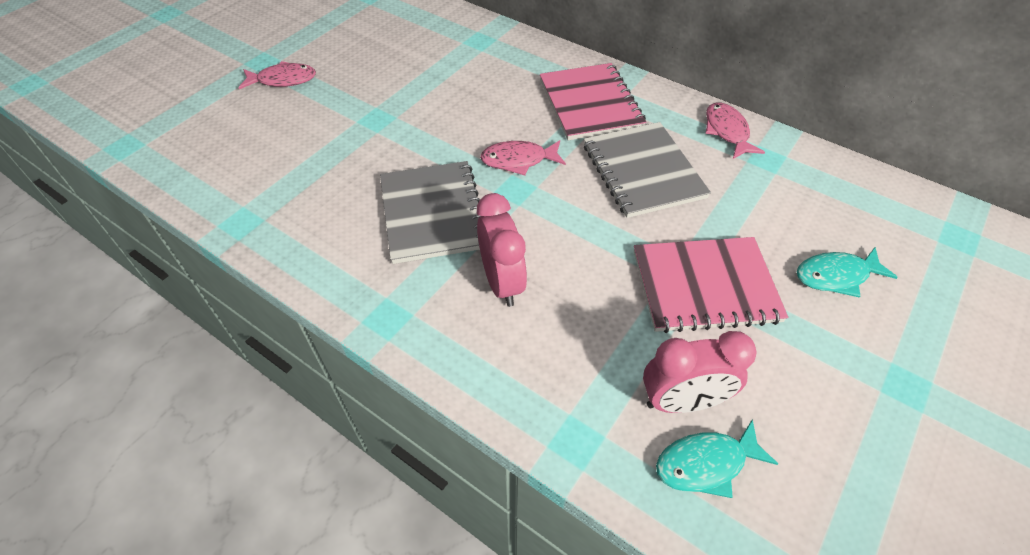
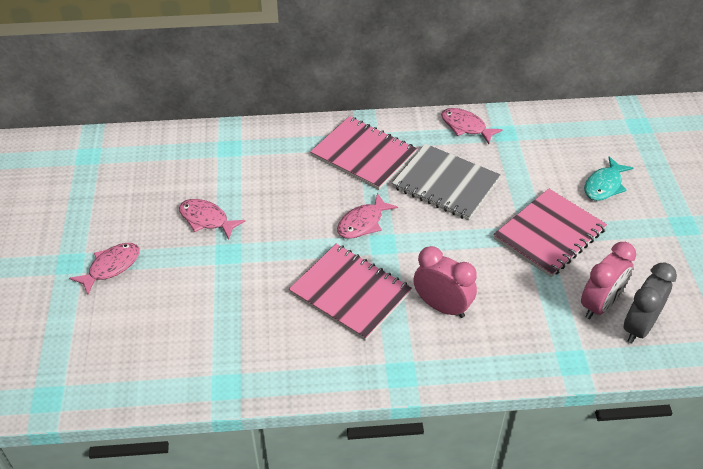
camera: 40 degrees left, 5 degrees down
grey notebook [380,161,481,264] -> pink notebook [289,244,412,341]
turquoise fish [656,419,778,498] -> grey clock [624,262,677,344]
none -> pink fish [179,199,245,240]

